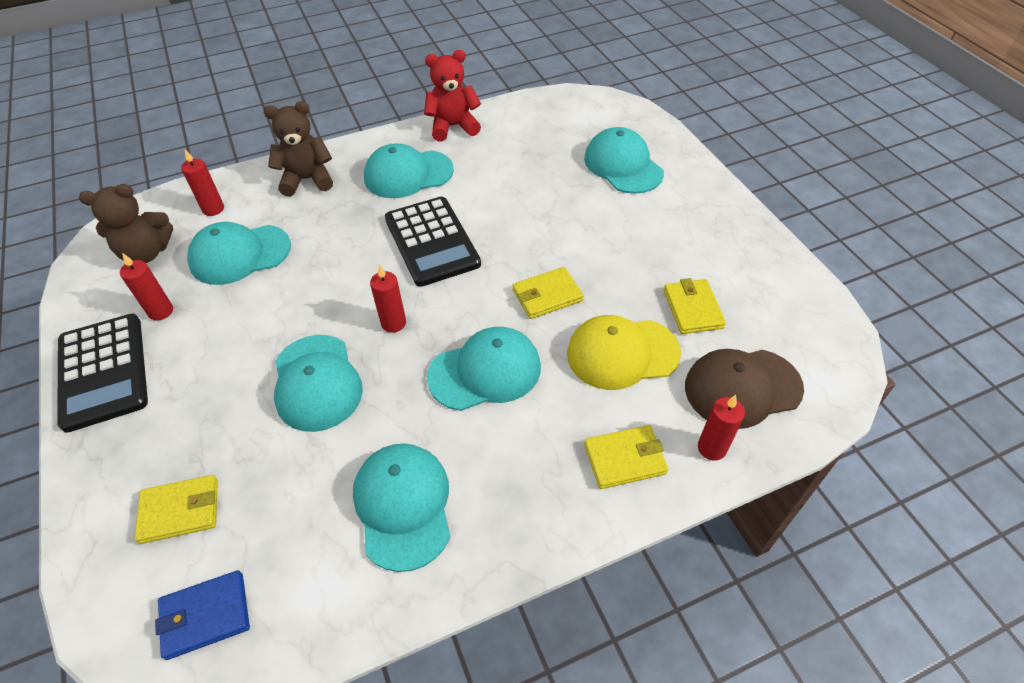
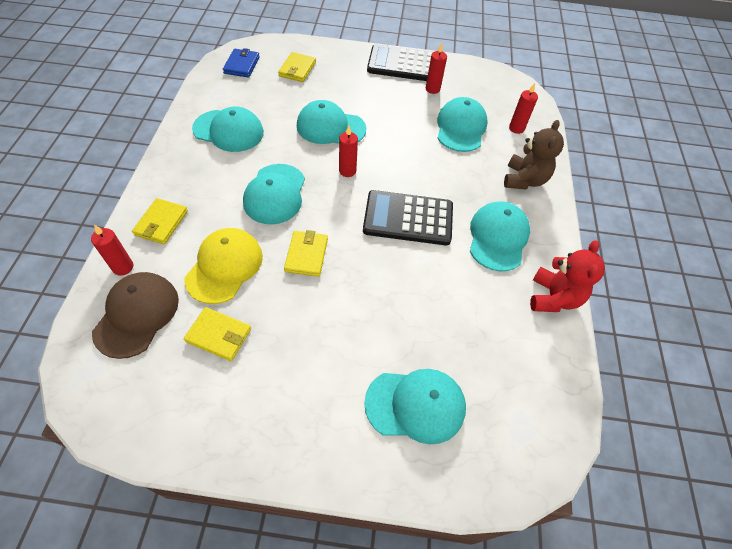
camera: 115 degrees right, 5 degrees up
brown teddy bear [79,184,173,263] -> none

